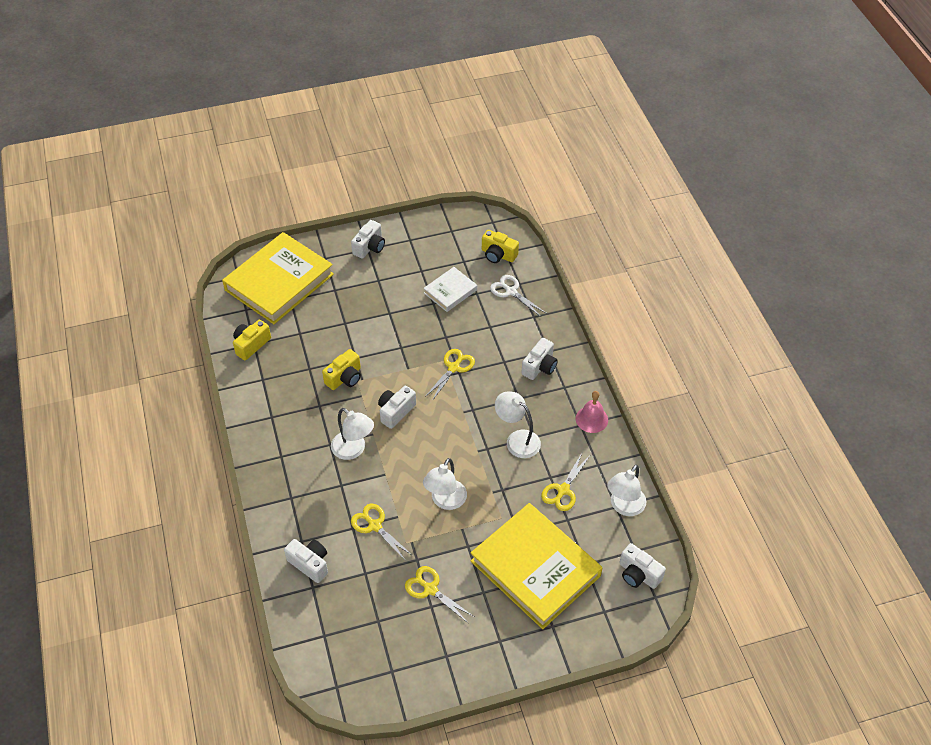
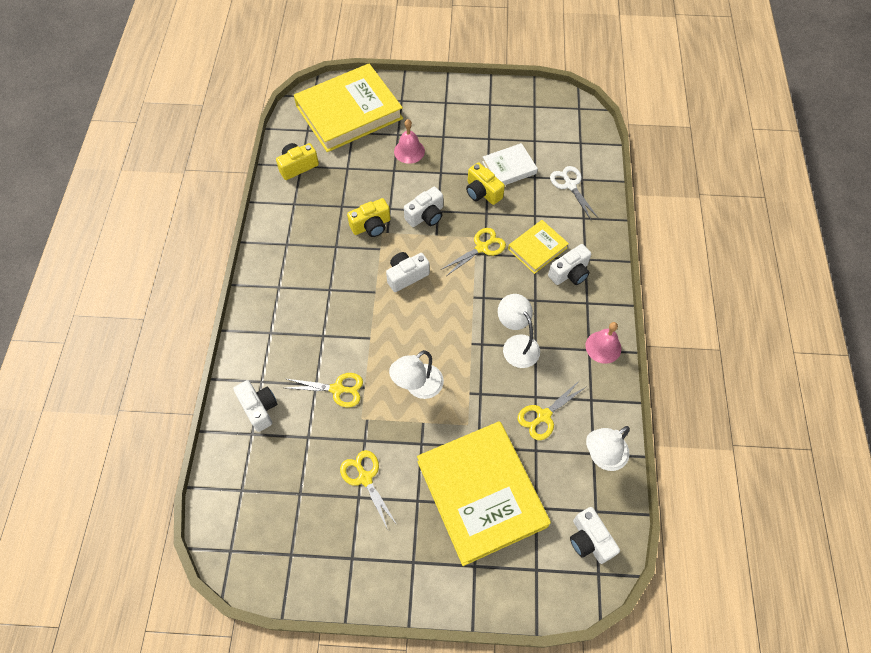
camera: 20 degrees right, 10 degrees up
white lamp [331,408,374,460] -> none
white camera [351,220,385,259] -> white camera moved to [404,187,443,227]
yellow scissors [351,504,413,561] -> yellow scissors turned 120 degrees clockwise [287,373,363,407]
yellow camera [482,230,519,263] -> yellow camera moved to [466,162,505,205]
none -> pink bell [394,119,425,164]
none -> yellow book [508,220,569,274]

